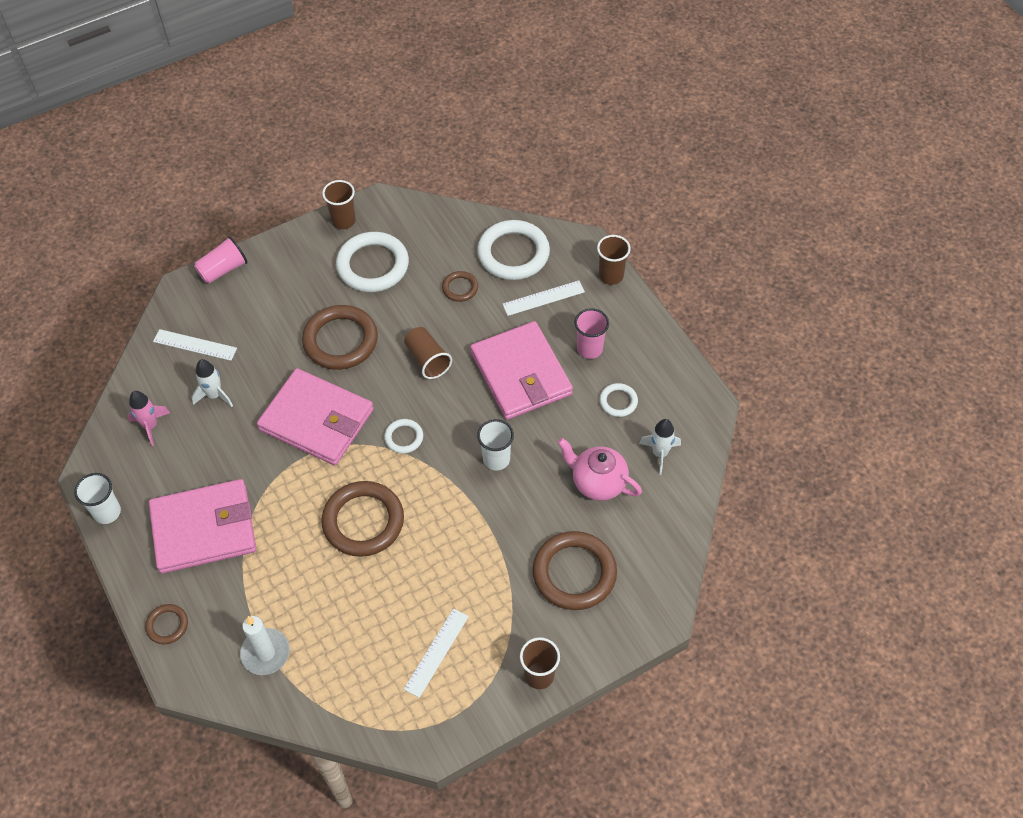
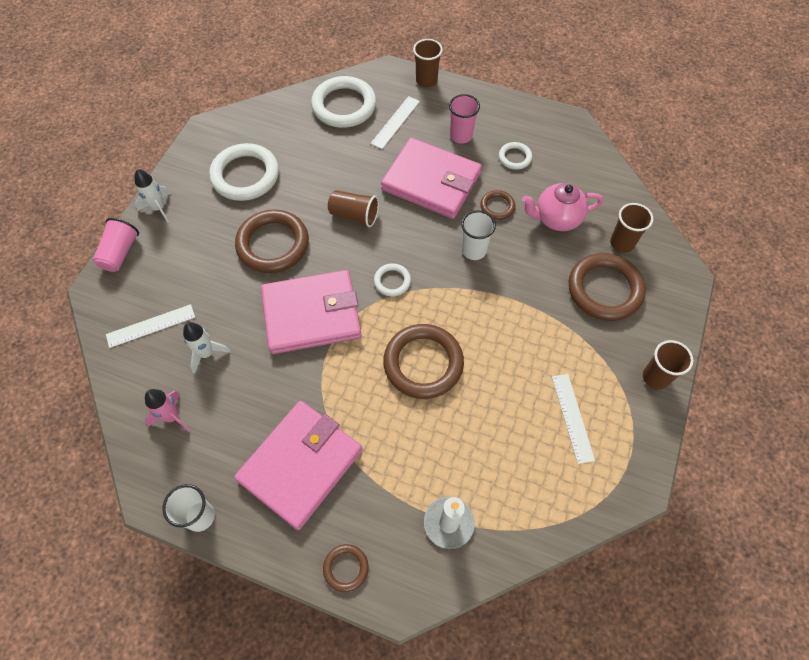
camera: 40 degrees left, 5 degrees up
brown cup [322,180,356,229] -> brown cup moved to [610,203,653,253]
brown ring [442,271,478,302] -> brown ring moved to [480,190,515,220]
white rocket [639,419,681,475] -> white rocket moved to [134,169,171,223]

